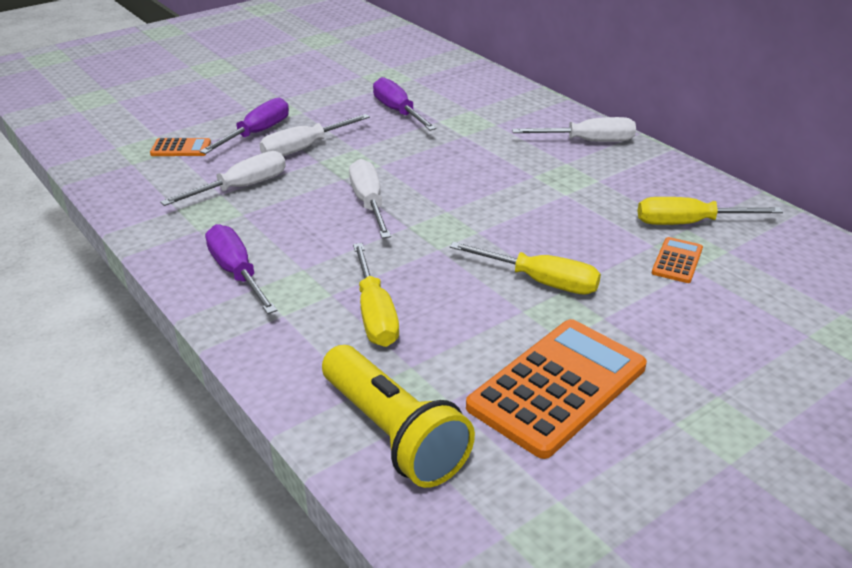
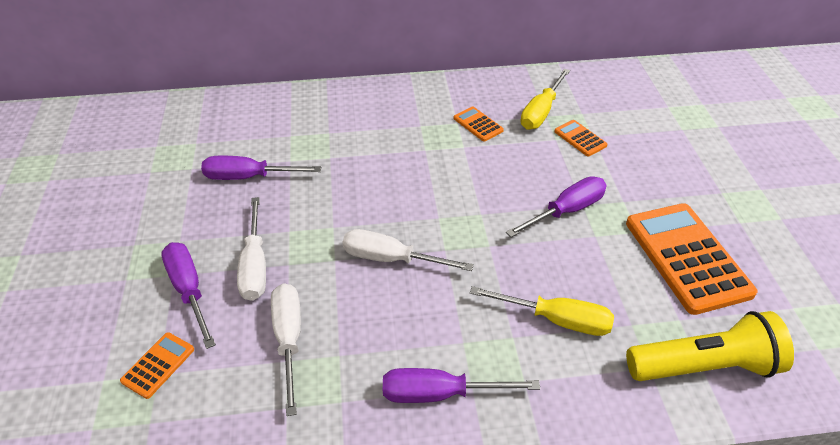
camera: 60 degrees left, 10 degrees up
yellow screwdriver [450,242,601,295] -> purple screwdriver [506,176,607,237]
white screwdriver [512,117,636,142] -> none
none -> orange calculator [454,106,504,141]

